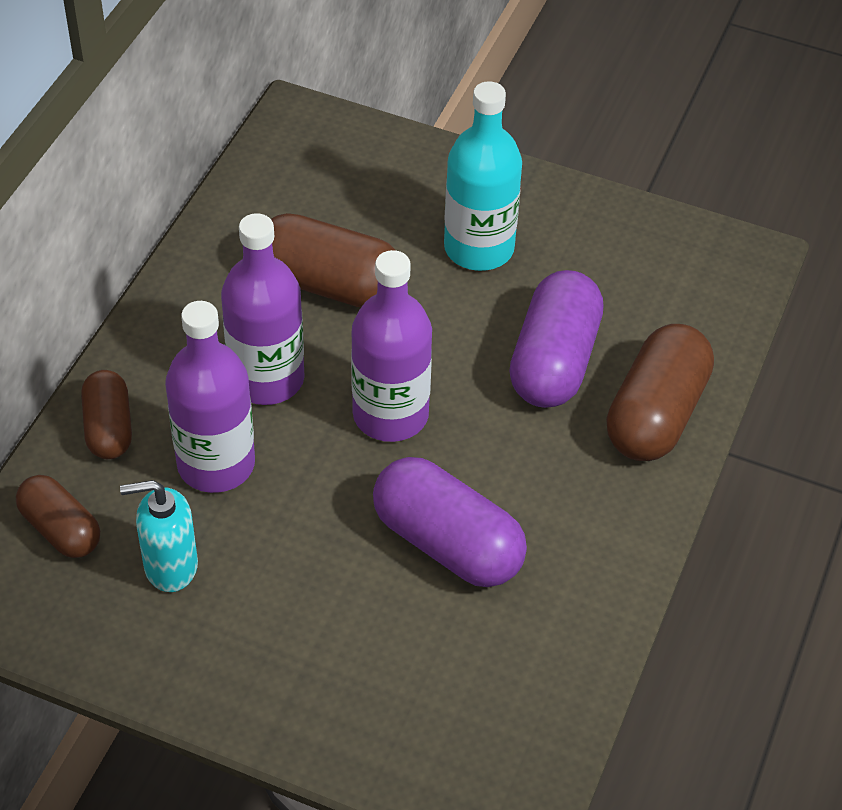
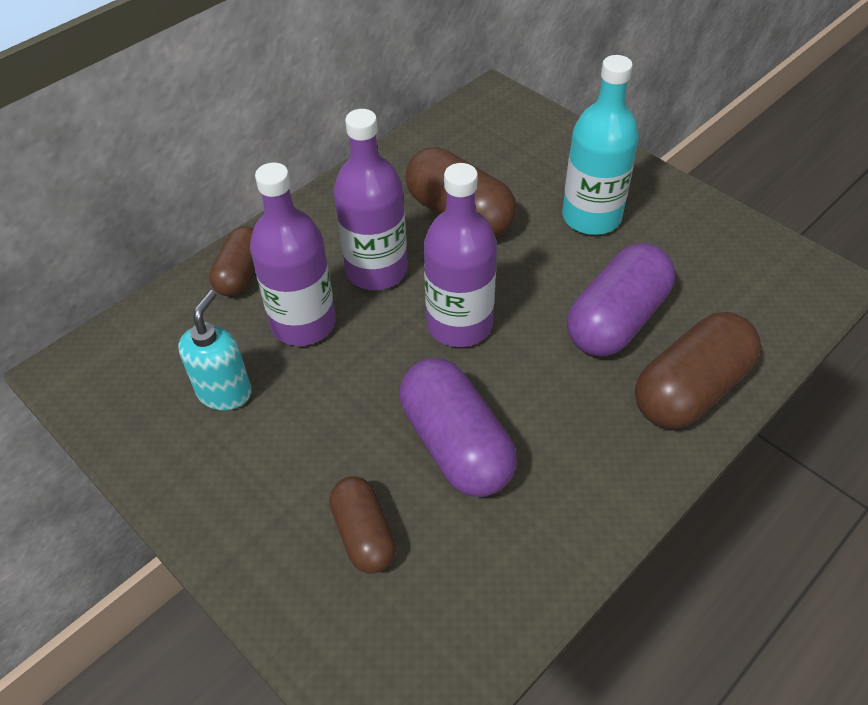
camera: 25 degrees right, 0 degrees up
brown capsule [16,475,100,558] -> brown capsule moved to [329,476,396,574]
turquoise soap dispenser [120,480,198,592] -> turquoise soap dispenser turned 90 degrees clockwise [178,290,252,410]

